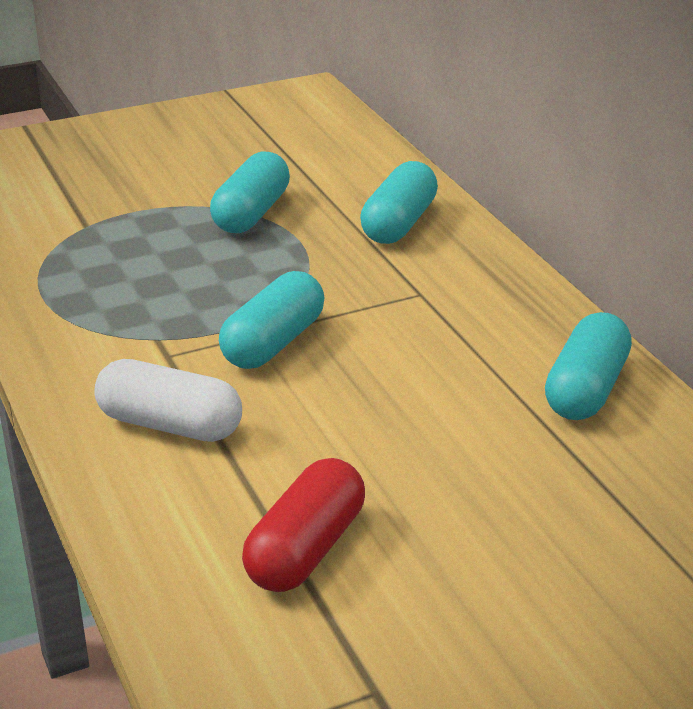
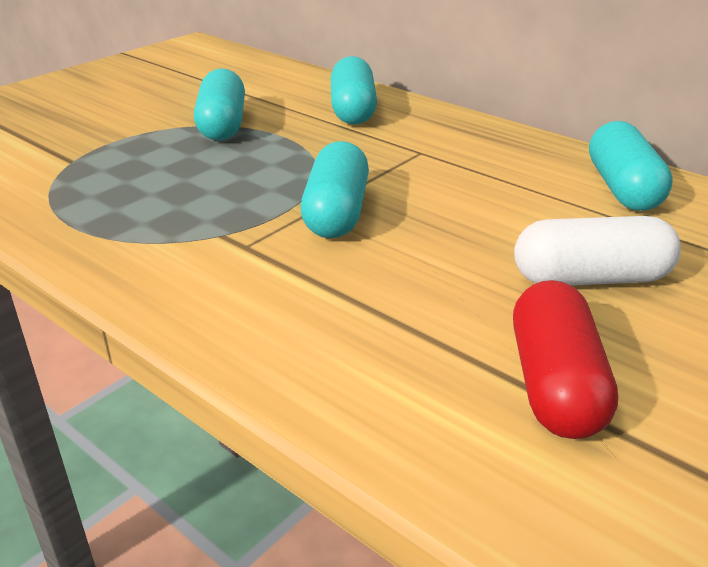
camera: 25 degrees left, 0 degrees up
white capsule [94,359,242,442] -> white capsule moved to [514,216,681,285]

